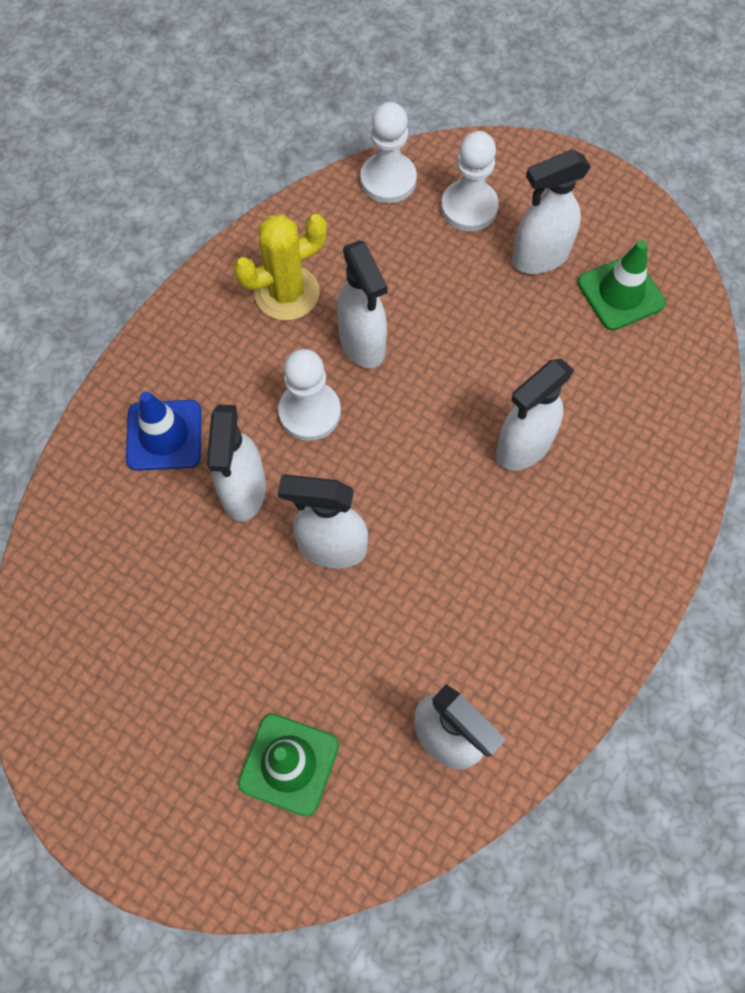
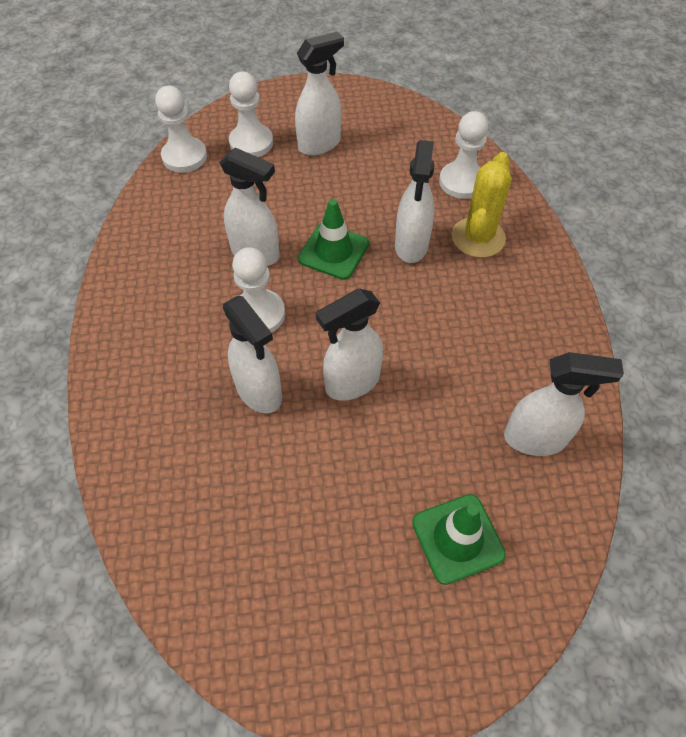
camera: 40 degrees left, 10 degrees down
blue traffic cone [126,391,201,471] -> none
yellow cactus [233,214,327,321] -> yellow cactus moved to [452,152,511,258]
white spray bottle [512,149,591,274] -> white spray bottle turned 150 degrees counterclockwise [295,31,344,156]
green traffic cone [578,240,666,331] -> green traffic cone moved to [298,199,369,280]
none -> white pawn [439,111,488,199]

